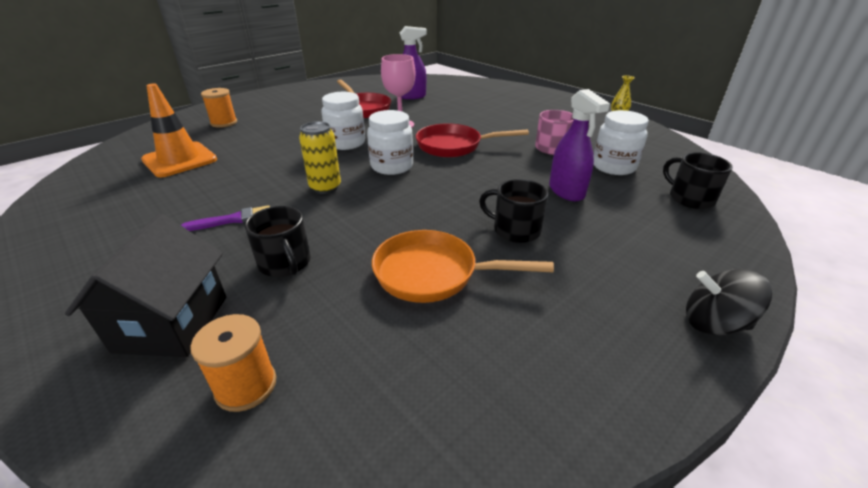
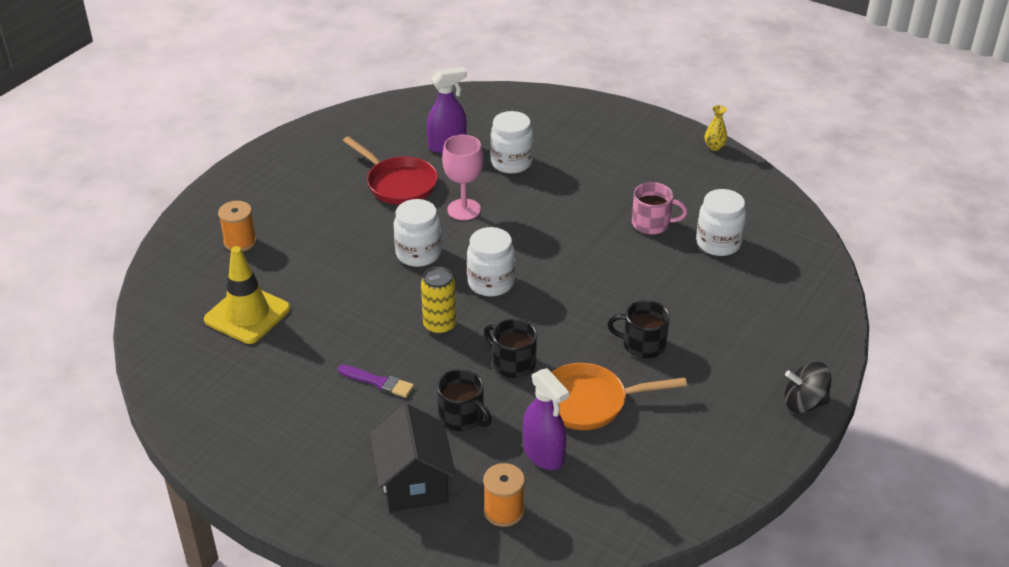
camera: 15 degrees left, 5 degrees up
orange traffic cone [141,84,217,178] -> yellow traffic cone [204,246,291,344]
purple brush [181,205,270,231] -> purple brush turned 60 degrees clockwise [338,365,414,398]
red pan [416,123,529,157] -> none
purple spray bottle [549,89,610,201] -> purple spray bottle moved to [523,368,569,470]
black mug [663,153,733,209] -> black mug moved to [484,319,537,378]
none -> white jar [490,111,533,174]

